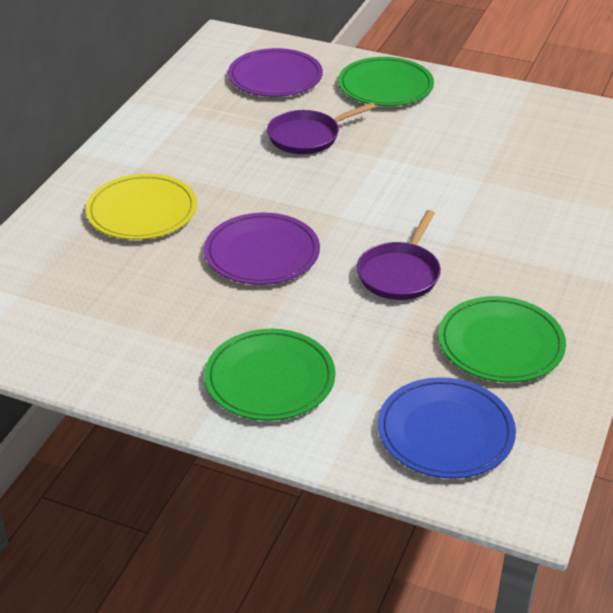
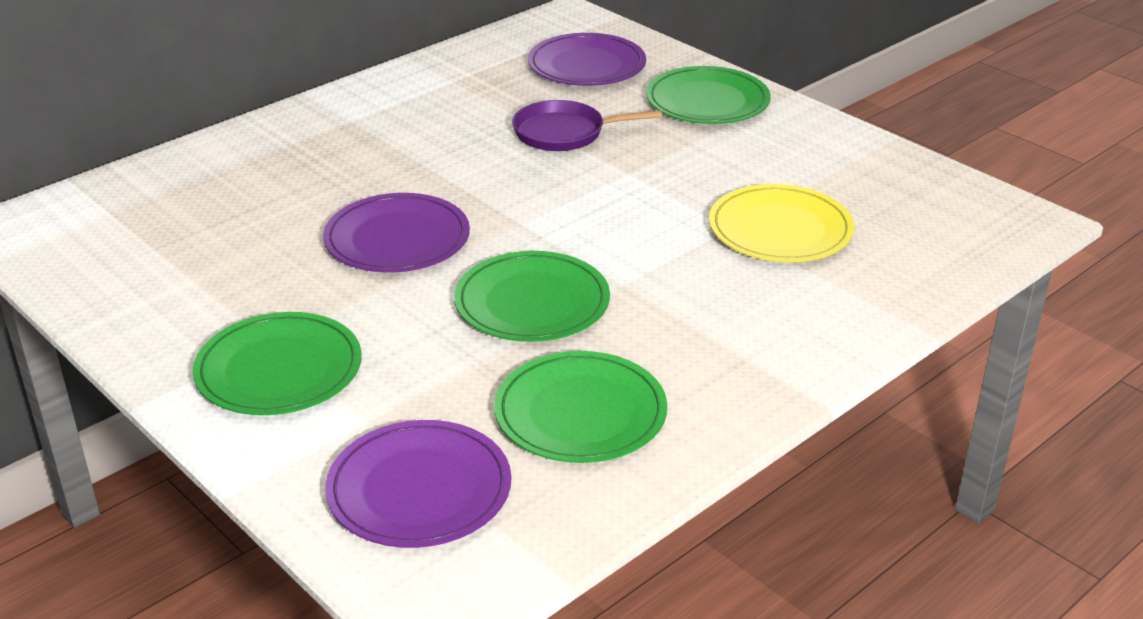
camera: 25 degrees right, 5 degrees down
yellow plate [86,174,197,240] -> yellow plate moved to [709,184,854,262]
purple pan [357,210,441,300] -> green plate [454,251,610,342]
blue plate [378,377,516,479] -> purple plate [325,420,511,548]

